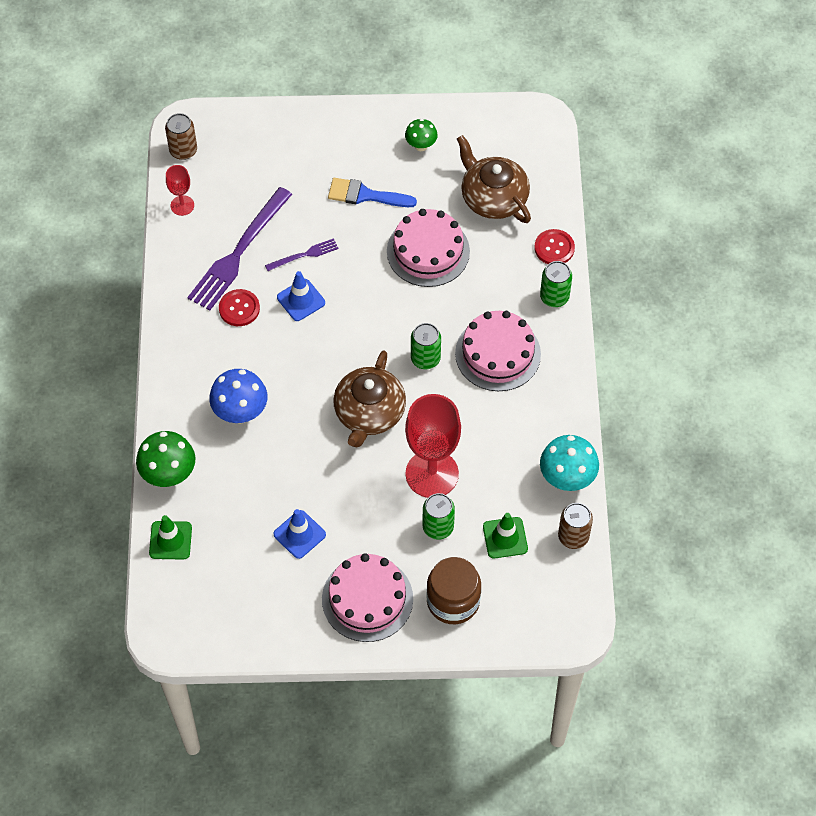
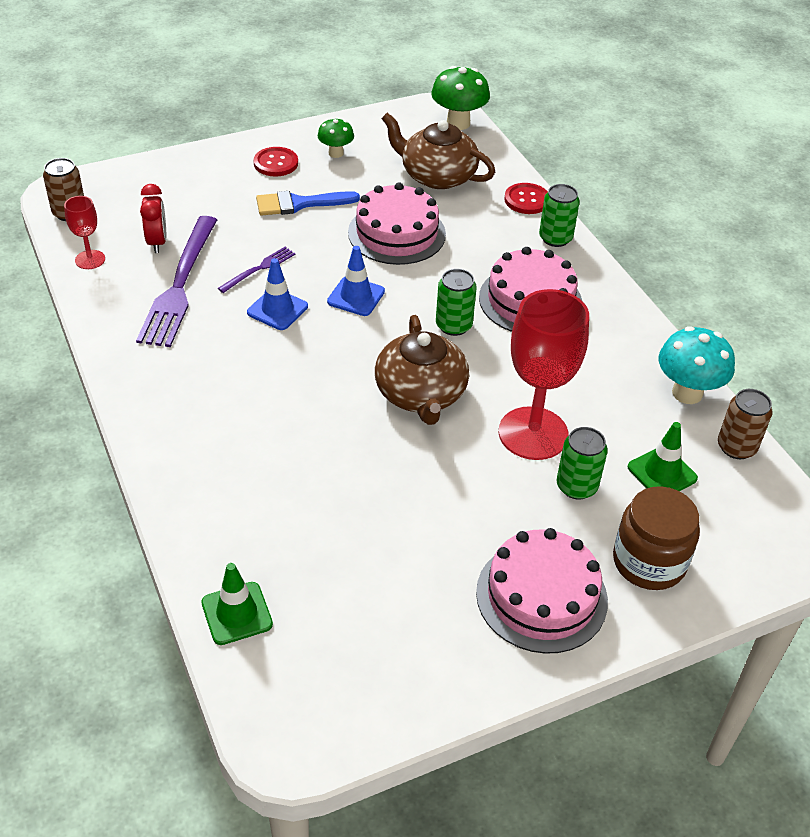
camera: 25 degrees left, 15 degrees down
green mushroom [136,431,195,487] -> green mushroom moved to [431,66,490,130]
blue mushroom [209,369,268,424] -> none
red button [219,289,260,326] -> red button moved to [254,147,298,177]
blue traffic cone [273,509,326,559] -> blue traffic cone moved to [327,246,385,316]
none -> red clock [140,184,166,253]

